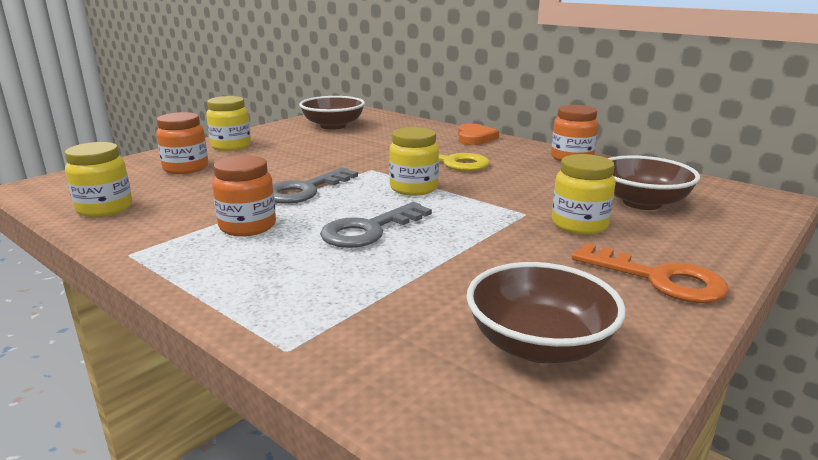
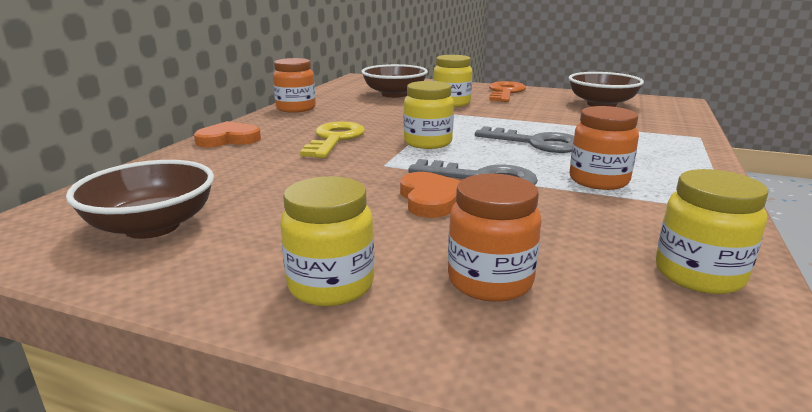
camera: 110 degrees left, 0 degrees up
none -> orange heart [400,172,461,218]

